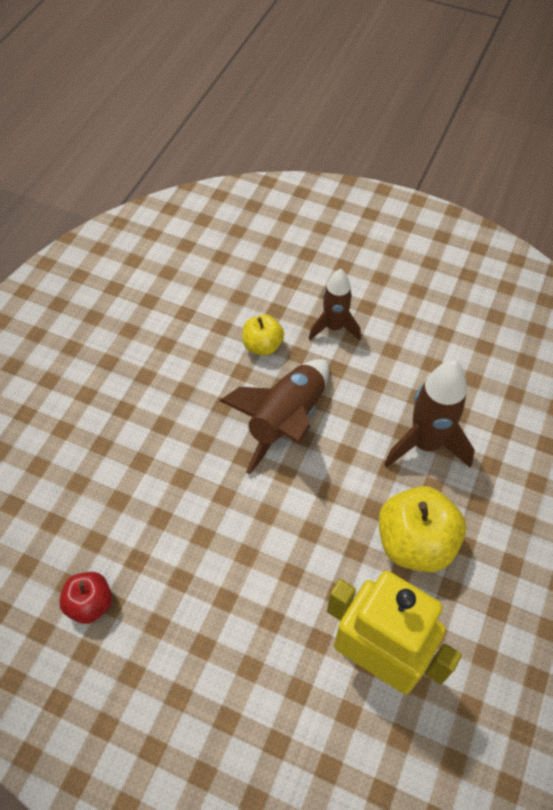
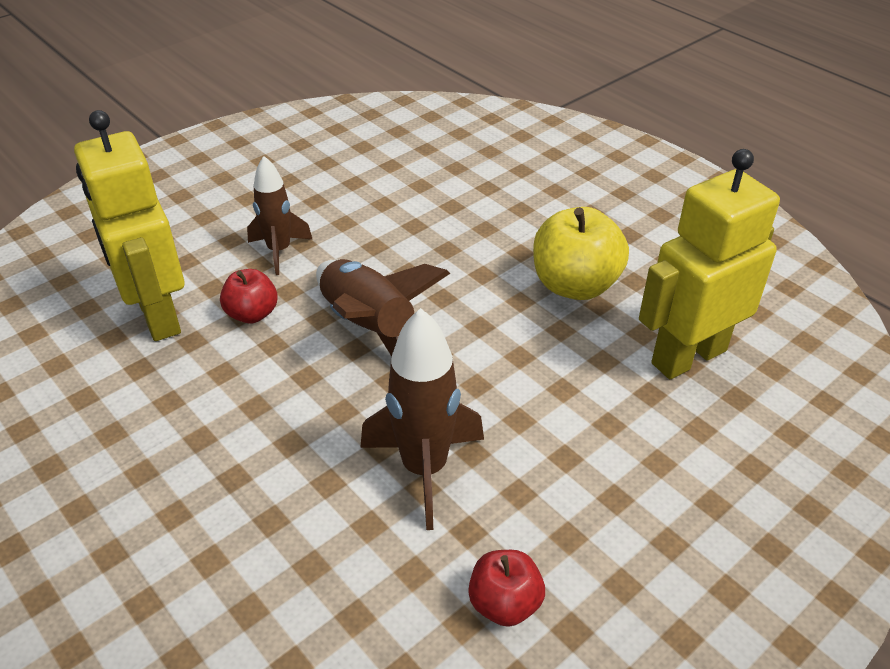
camera: 65 degrees left, 15 degrees down
yellow apple [242,315,284,356] -> red apple [220,269,278,323]
brown rocket [384,360,475,468] -> brown rocket moved to [360,308,484,530]
none -> yellow robot [74,110,184,341]

